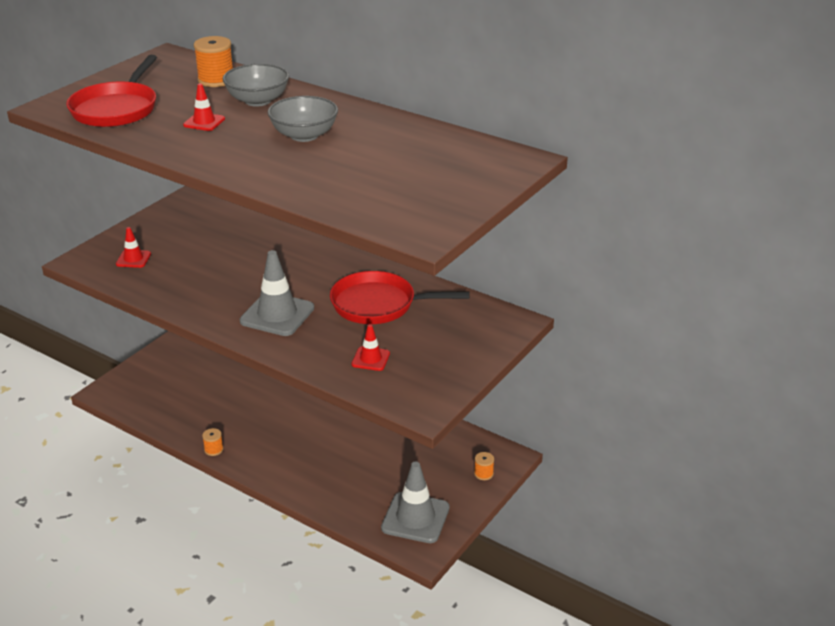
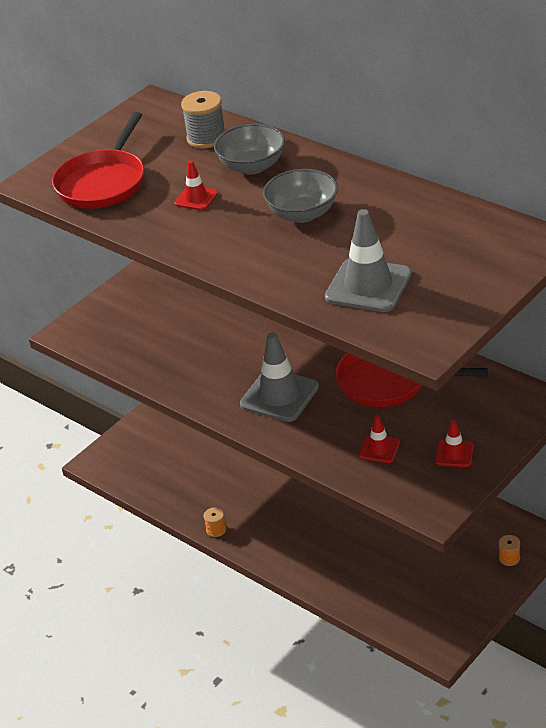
camera: 10 degrees right, 5 degrees up
red traffic cone [116,227,151,268] -> red traffic cone moved to [435,420,473,467]
orange spool [194,36,233,87] -> grey spool [181,91,225,148]
grey traffic cone [381,462,450,543] -> grey traffic cone moved to [325,209,412,312]

